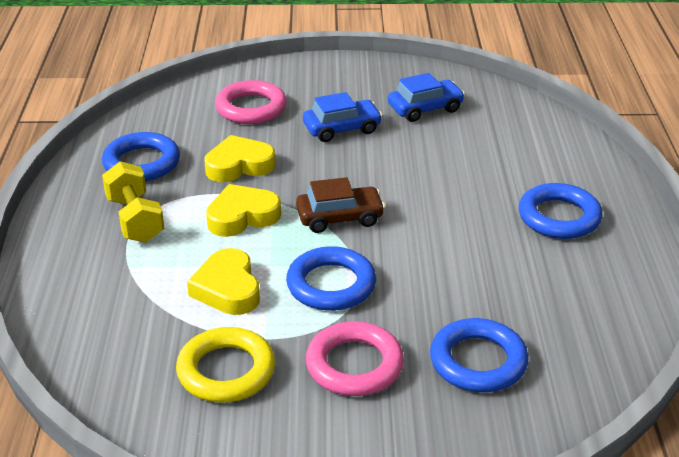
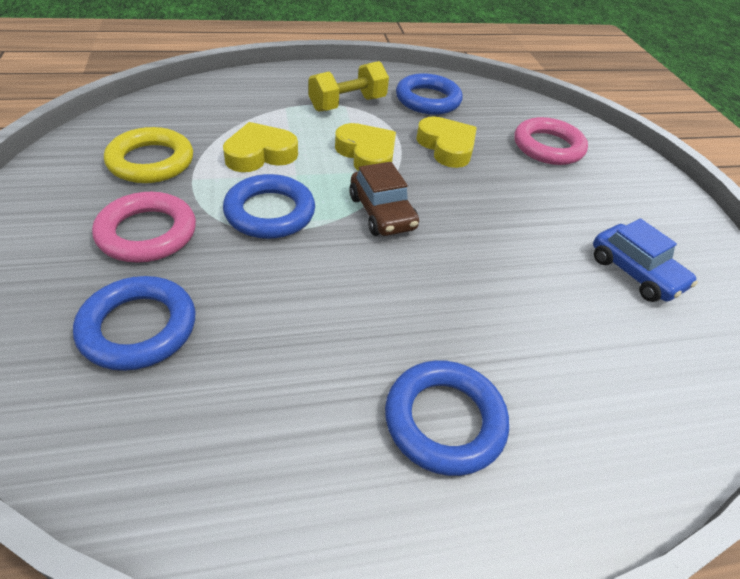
camera: 75 degrees right, 10 degrees up
blue car [303,92,382,142] -> none

